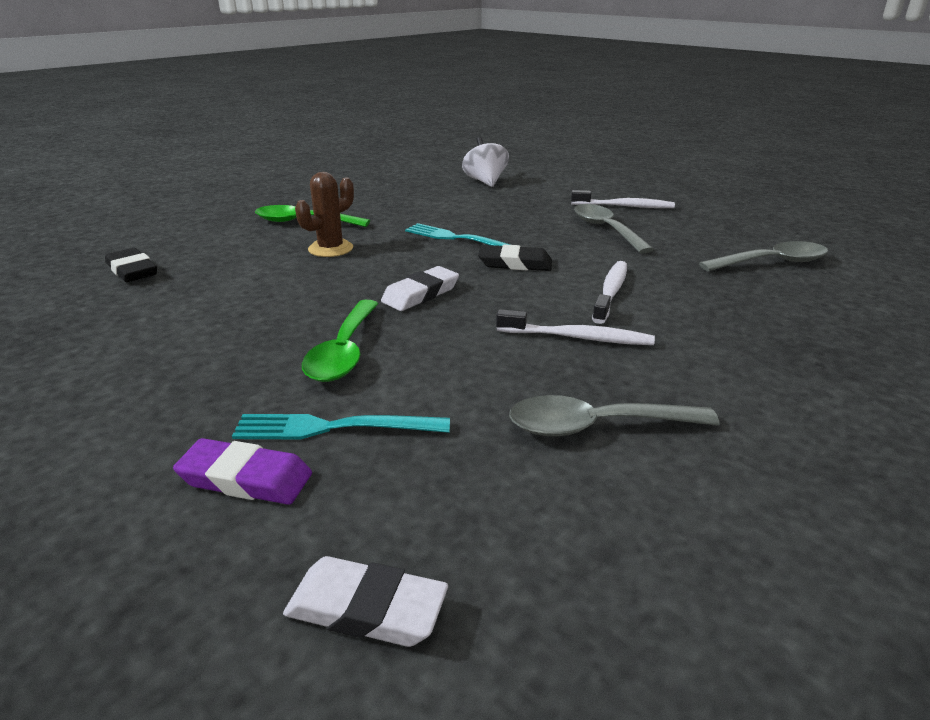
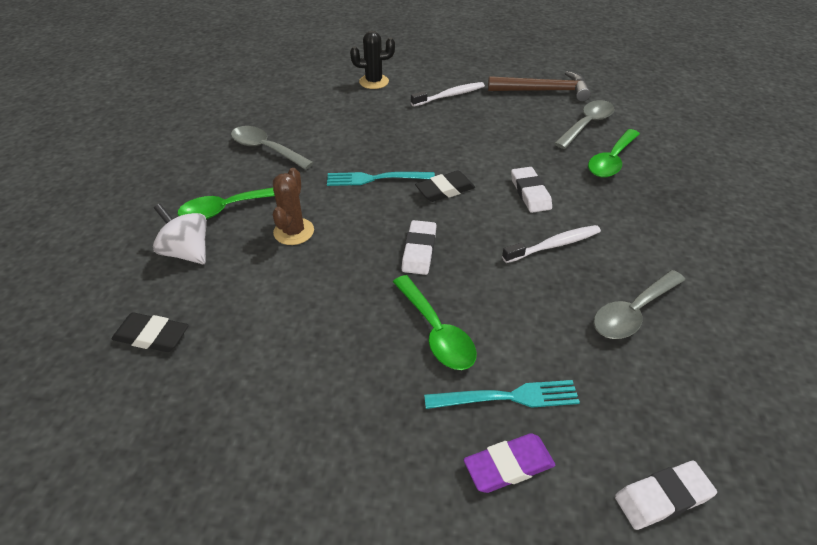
camera: 35 degrees left, 15 degrees up
turquoise fork [232,414,450,439] -> turquoise fork turned 150 degrees counterclockwise [424,380,580,409]
white spinning top [462,137,509,187] -> white spinning top moved to [153,204,207,264]
grey spoon [574,204,654,254] -> grey spoon moved to [231,126,314,170]
white toothbrush [592,261,627,324] -> white eraser [511,167,552,213]
none -> black cactus [350,31,395,89]
none -> brown hammer [488,71,591,102]
none -> green spoon [588,129,640,177]

